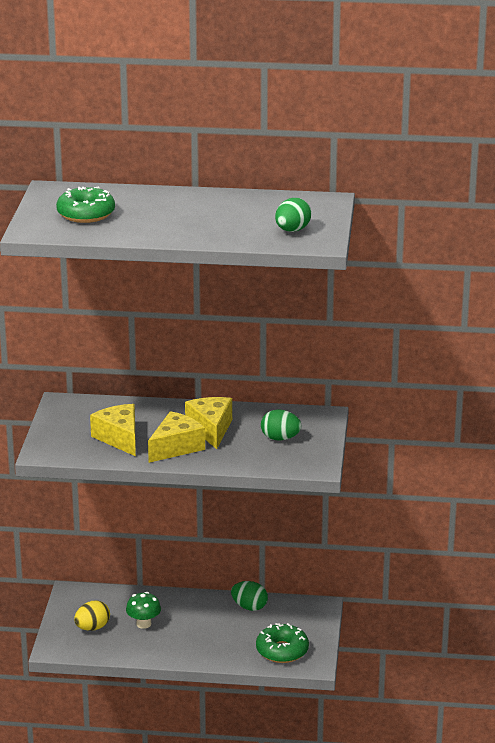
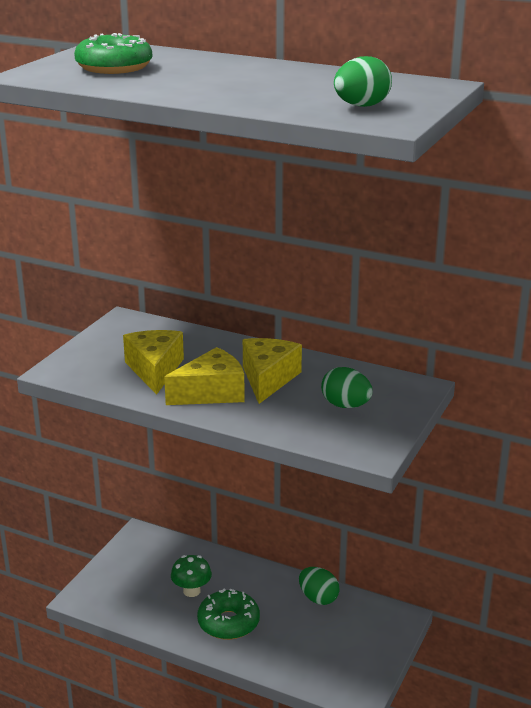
camera: 20 degrees right, 0 degrees up
yellow egg [74,600,110,631] -> none
green donut [256,623,309,663] -> green donut moved to [197,588,260,640]

